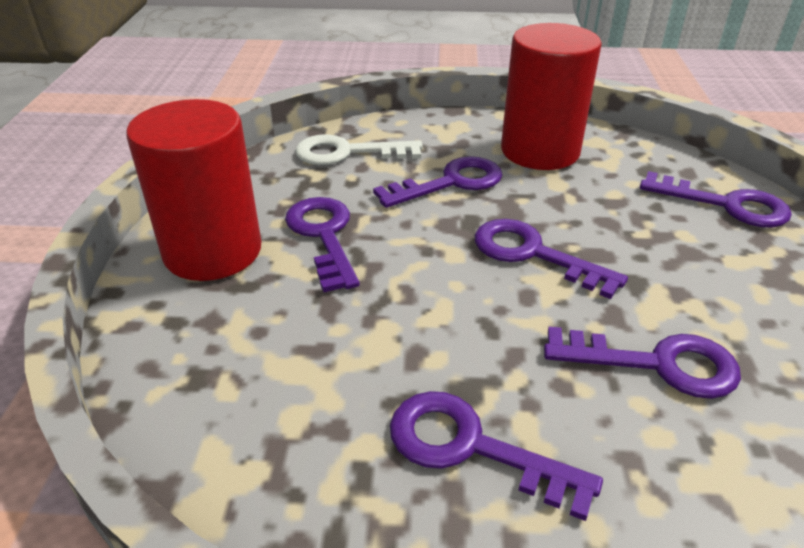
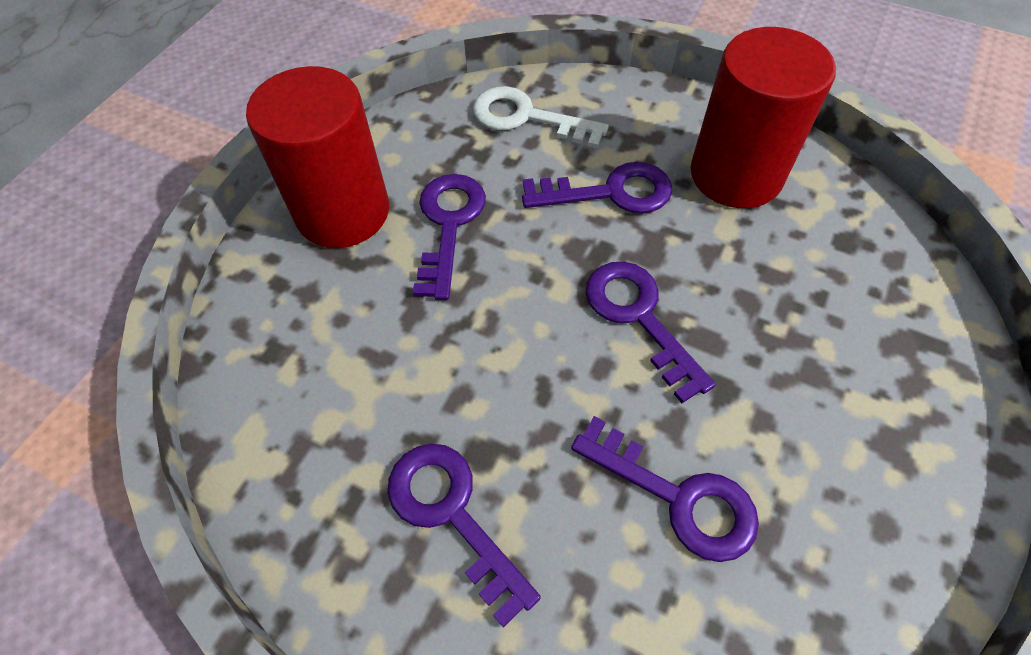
camera: 25 degrees right, 20 degrees up
purple key [640,171,792,228] -> none

